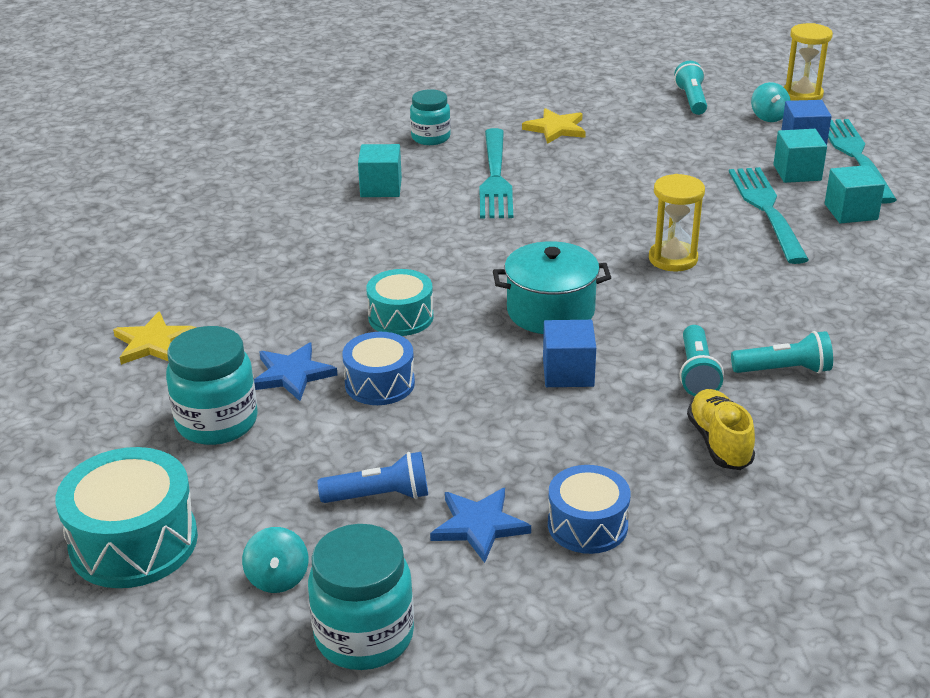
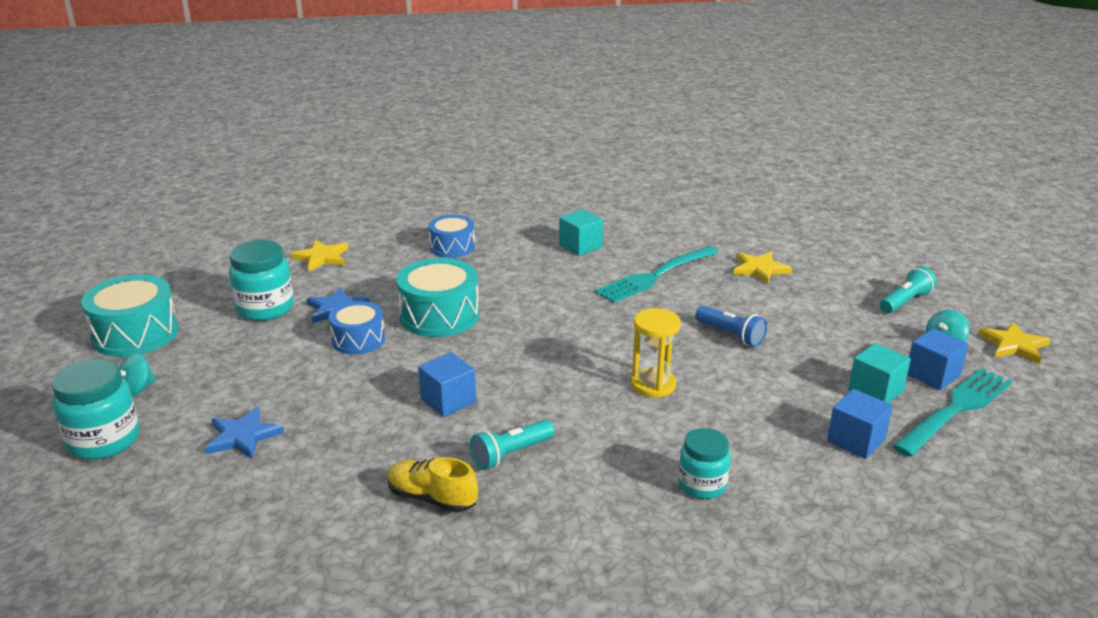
camera: 50 degrees right, 5 degrees down
blue flashlight [318,452,428,503] -> blue flashlight moved to [695,306,767,347]
turquoise drum [366,269,434,336] -> turquoise drum [396,258,479,337], size x1.56
turquoise jar [410,89,451,145] -> turquoise jar moved to [678,428,731,499]
turquoise pot [493,241,611,334] -> none
blue drum [548,465,631,554] -> blue drum moved to [428,215,475,258]
yellow shoe [687,389,755,470] -> yellow shoe turned 105 degrees counterclockwise [387,457,478,513]
turquoise fork [729,167,809,264] -> none
turquoise flashlight [731,331,833,374] -> none
yellow hourglass [784,23,833,101] -> yellow star [979,322,1051,364]
turquoise cube [825,165,885,224] -> blue cube [827,389,893,459]

